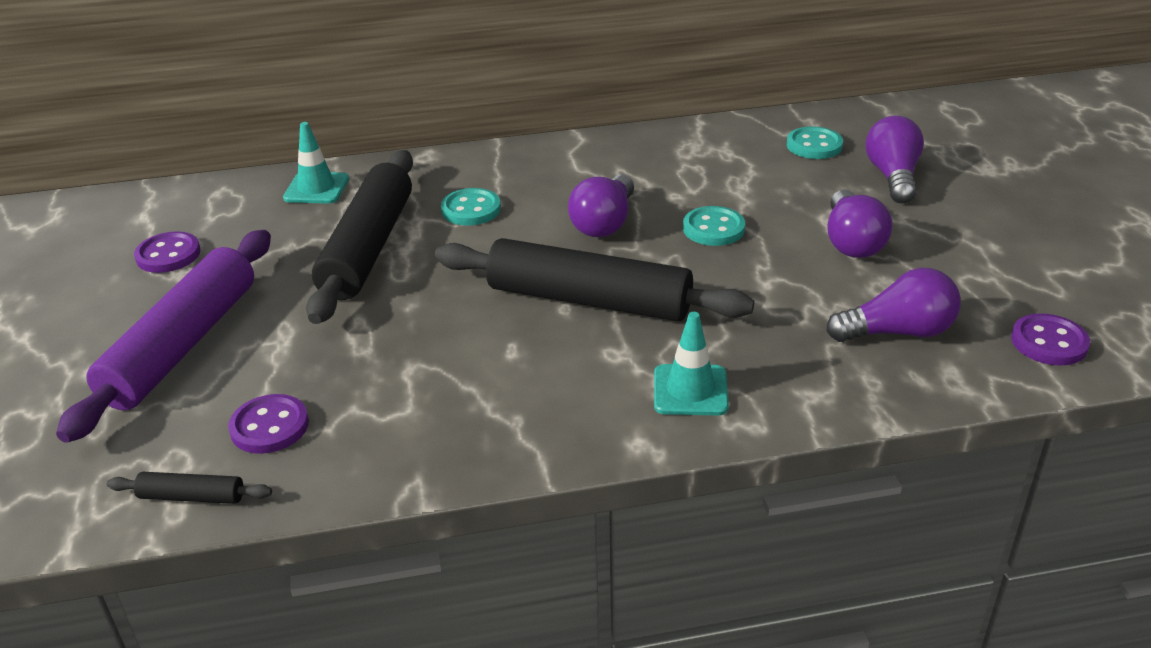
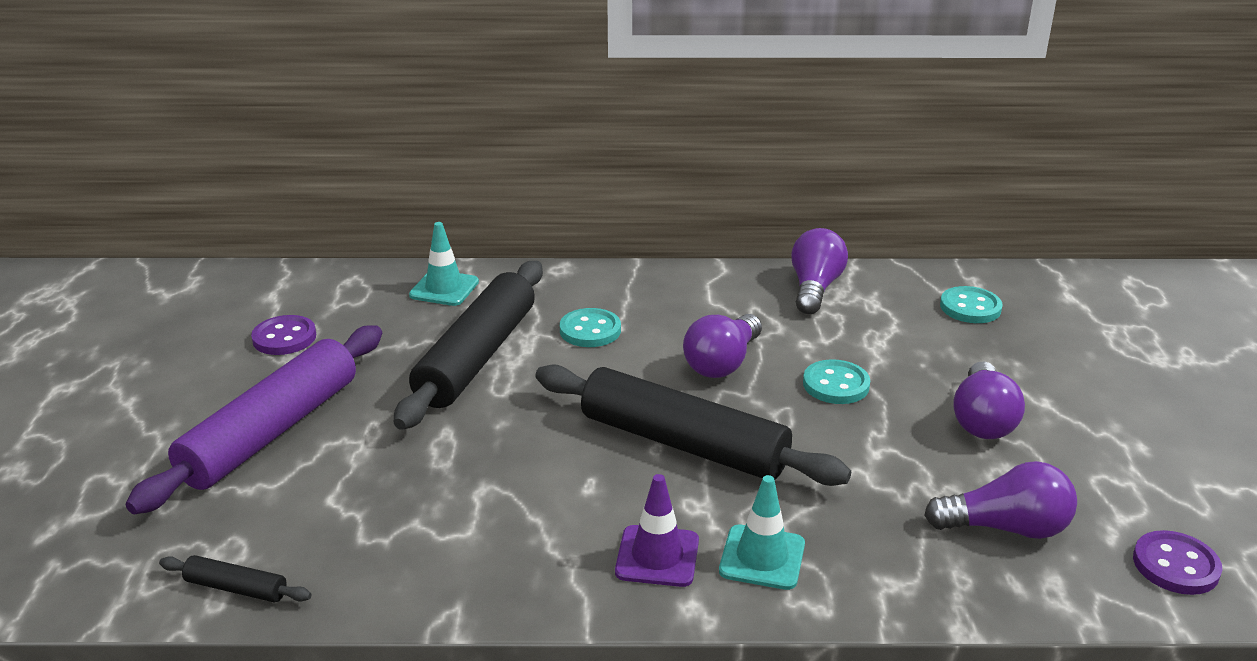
camera: 10 degrees right, 5 degrees down
purple button [228,394,309,454] -> none
purple light bulb [866,115,924,204] -> purple light bulb moved to [791,228,848,314]
none -> purple traffic cone [615,474,699,587]

